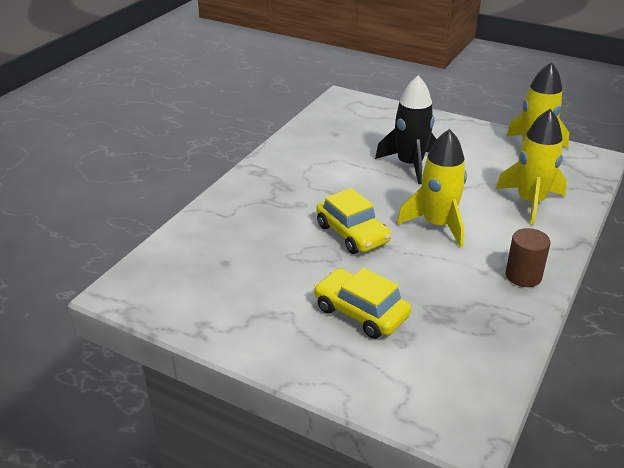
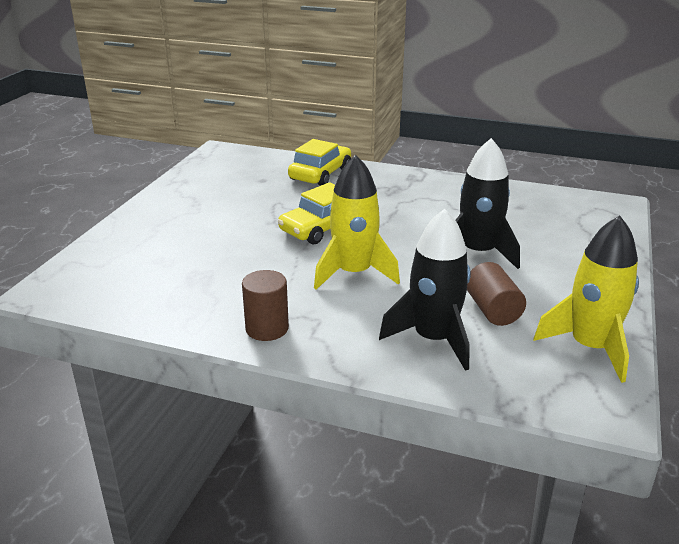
camera: 80 degrees right, 5 degrees down
yellow car [314,268,411,339] -> yellow car moved to [288,139,351,186]
yellow rocket [496,109,567,225] -> black rocket [379,209,470,371]
none -> brown cylinder [467,262,526,326]

